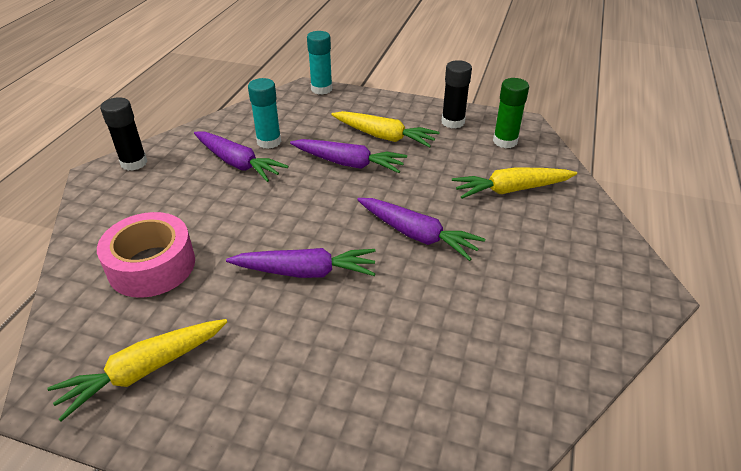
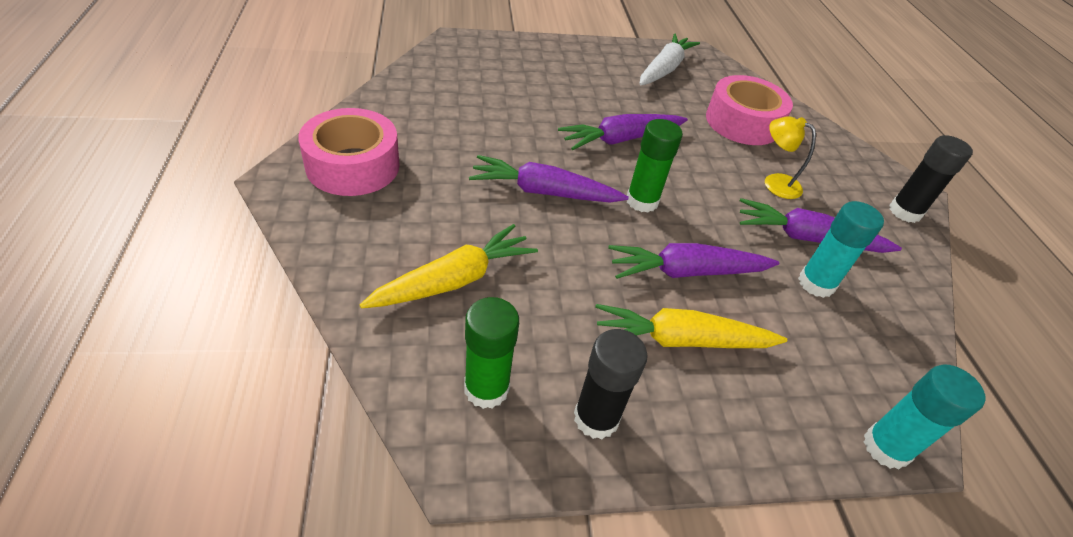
camera: 150 degrees right, 5 degrees up
yellow carrot [47,319,227,421] -> white carrot [640,33,700,85]
none -> pink tape [298,108,400,196]
none -> green glue stick [627,119,683,212]
none -> yellow lamp [765,116,816,199]

